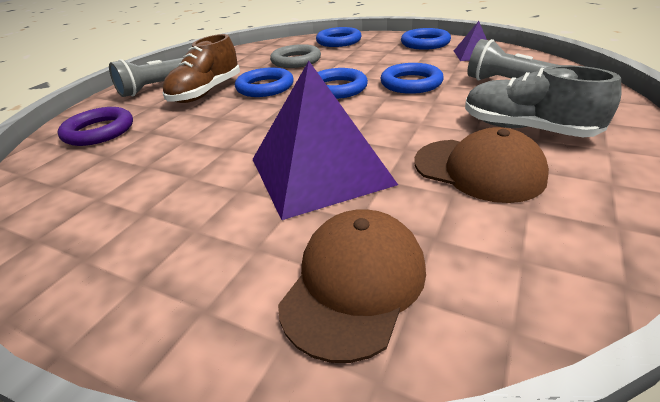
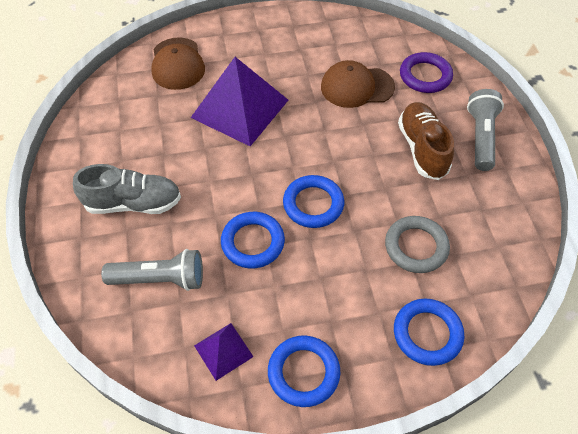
camera: 140 degrees right, 20 degrees up
blue ring [235,67,294,97] -> none
brown cap [414,127,549,203] -> brown cap moved to [321,60,395,108]

